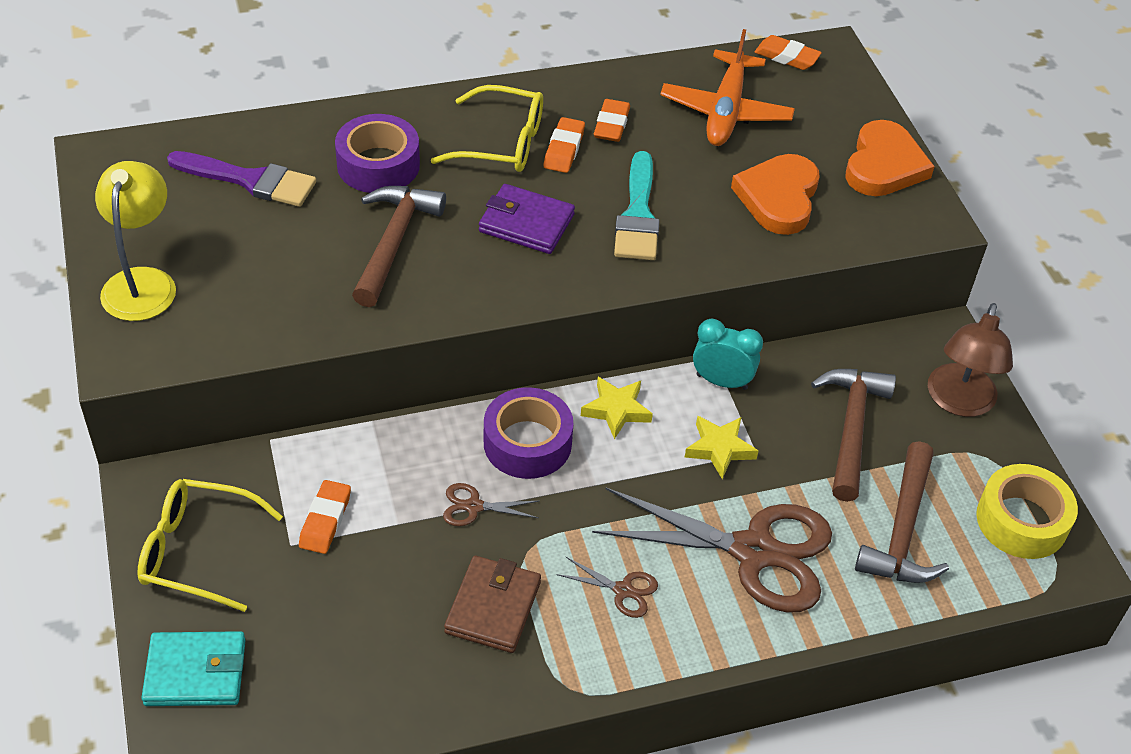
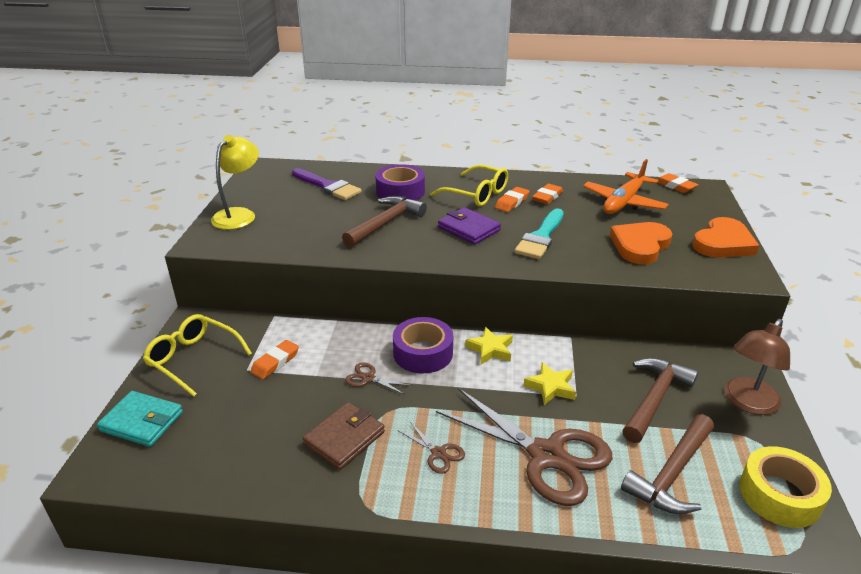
camera: 25 degrees right, 15 degrees down
turquoise clock [693,319,763,390] -> none

